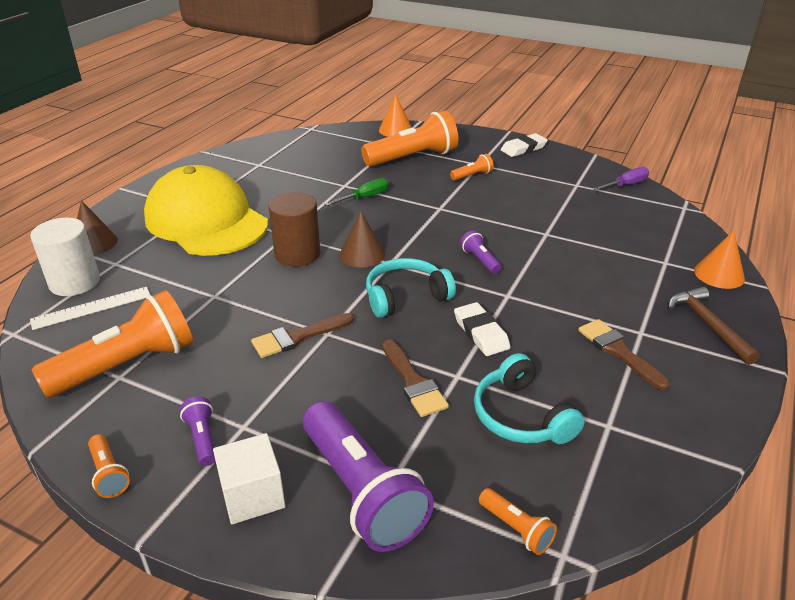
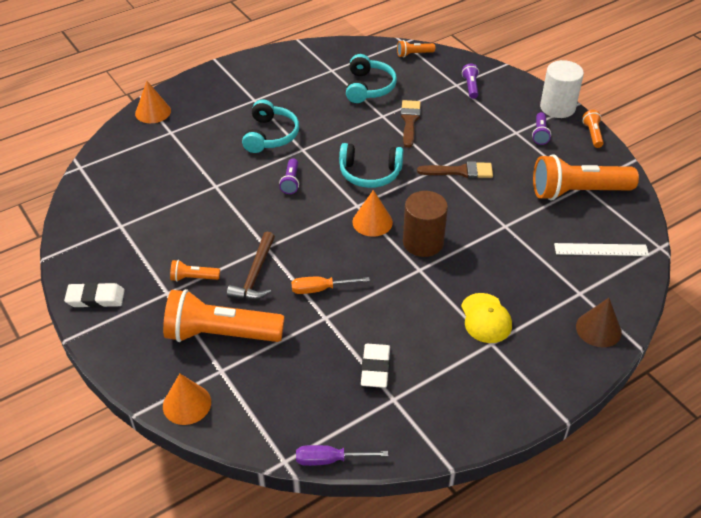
camera: 150 degrees left, 10 degrees up
white cylinder [30,218,100,296] -> white cylinder moved to [540,60,584,118]
yellow cap [144,165,268,256] -> yellow cap [461,293,512,343], size x0.43
white cube [213,433,285,524] -> none
purple flashlight [303,401,434,552] -> purple flashlight [462,64,479,99], size x0.44
green screwdriver [324,178,389,206] -> orange screwdriver [291,277,370,294]
brown cone [339,211,385,267] -> orange cone [352,190,393,237]
white eraser [454,302,510,356] -> white eraser moved to [361,344,390,388]
orange flashlight [479,488,557,555] -> orange flashlight turned 90 degrees counterclockwise [397,40,435,57]
brown brush [578,319,670,391] -> none
purple screwdriver [593,167,649,191] -> purple screwdriver moved to [296,445,388,466]
brown hammer [668,287,760,365] -> brown hammer moved to [227,232,275,300]
none -> turquoise headphones [242,99,299,153]

